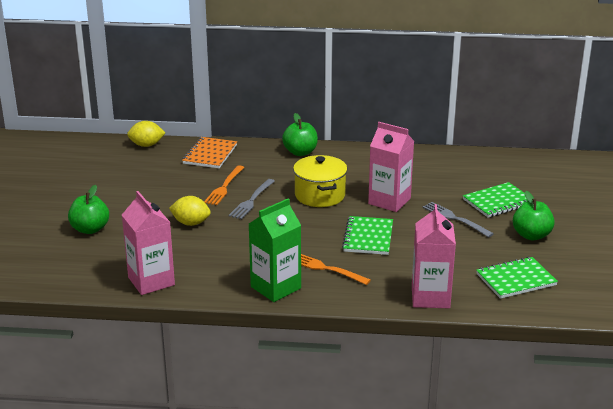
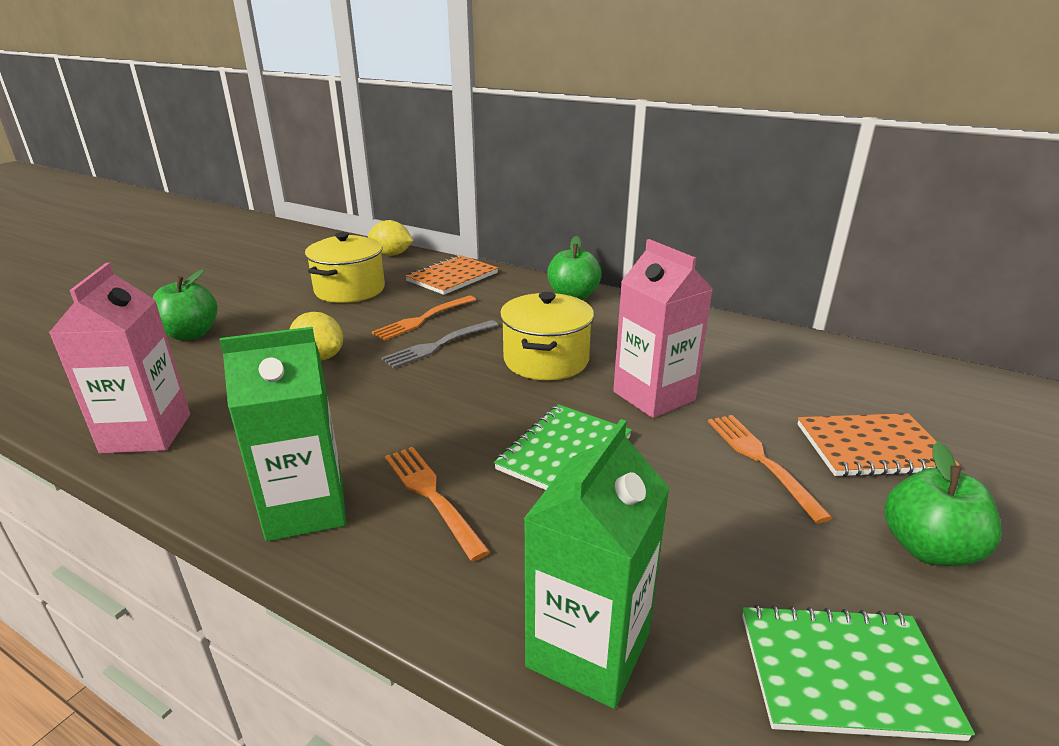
camera: 25 degrees right, 0 degrees up
pink carton [412,204,456,308] -> green carton [524,419,669,709]
grey fork [423,202,494,237] -> orange fork [708,415,833,523]
green notebook [463,182,527,218] -> orange notebook [798,413,960,477]
none -> yellow pot [305,232,385,303]

